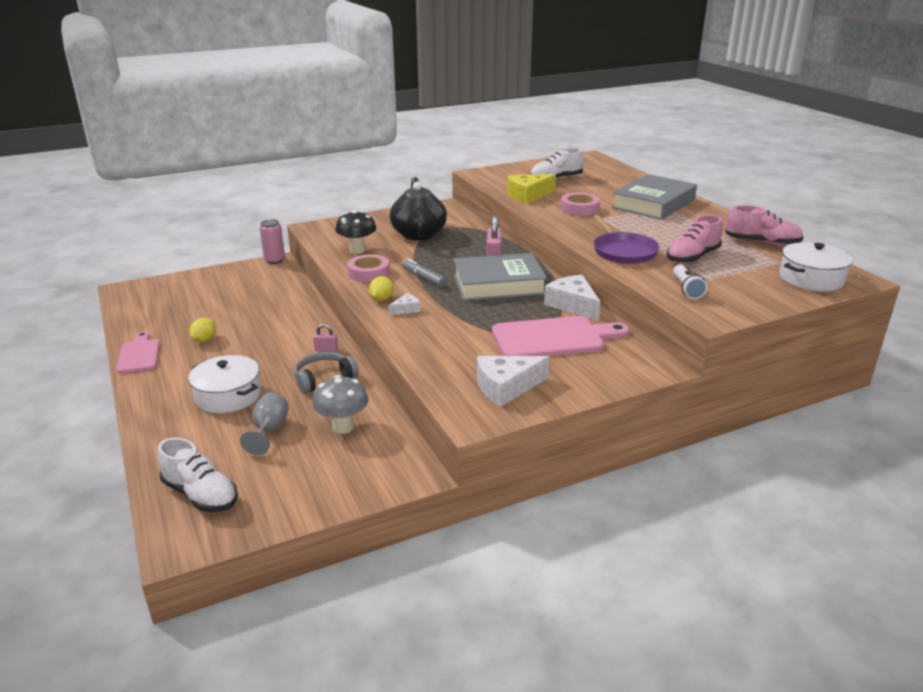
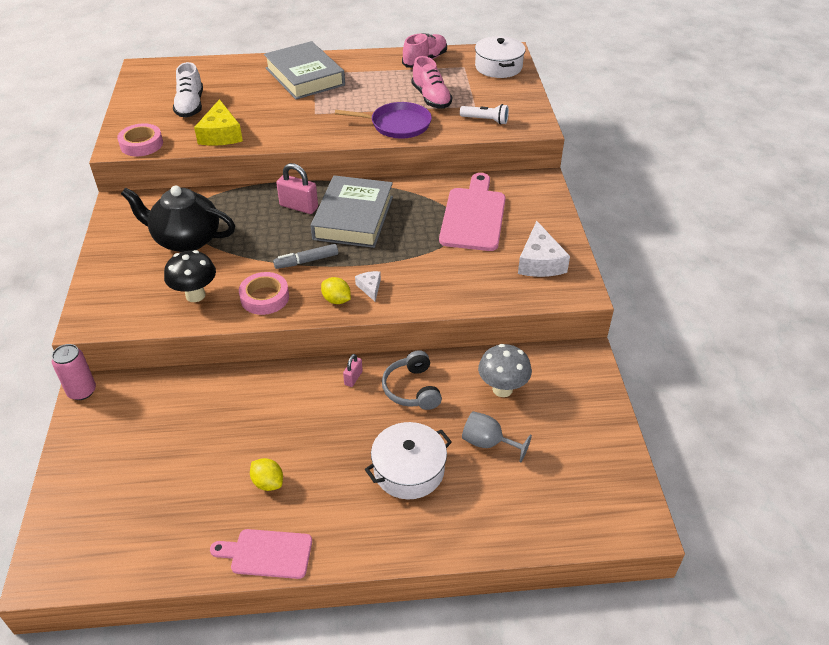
camera: 70 degrees left, 15 degrees up
white shoe [158,437,238,512] -> none
white cheese [544,275,600,321] -> none
pink tape [560,193,600,216] -> pink tape moved to [117,123,163,156]

